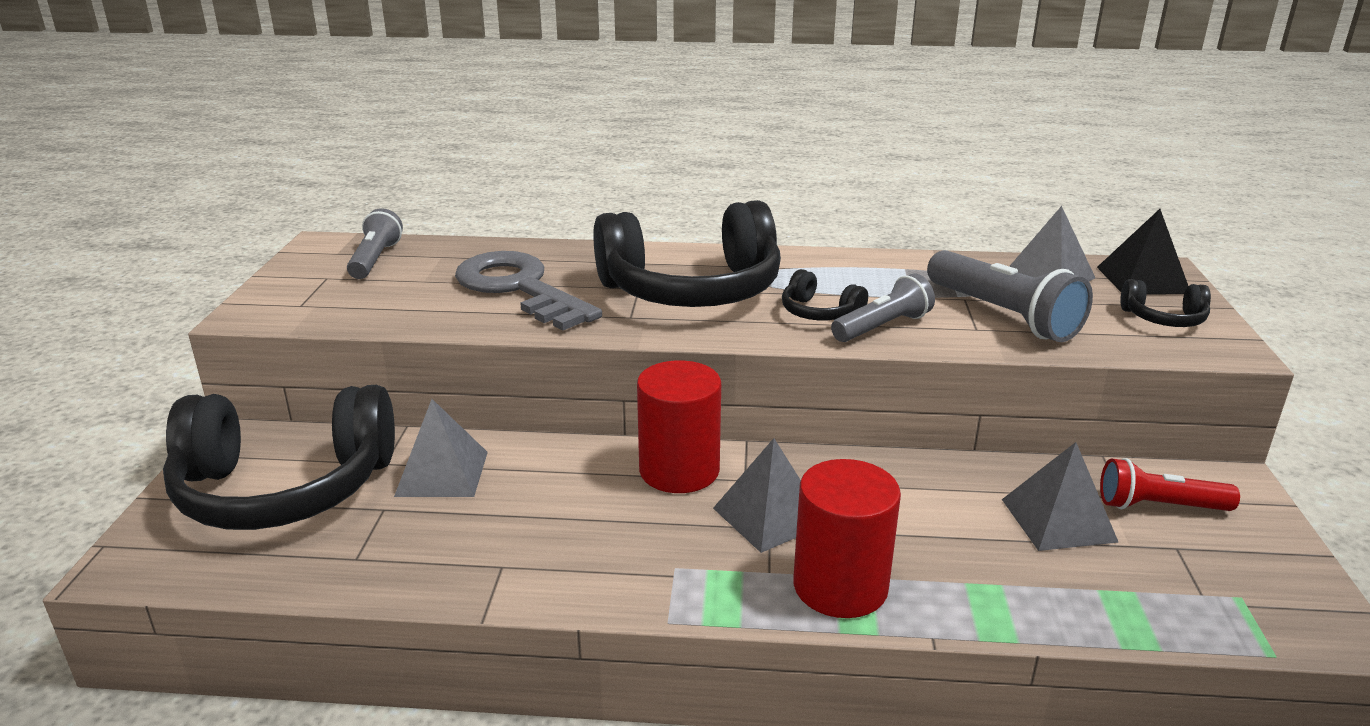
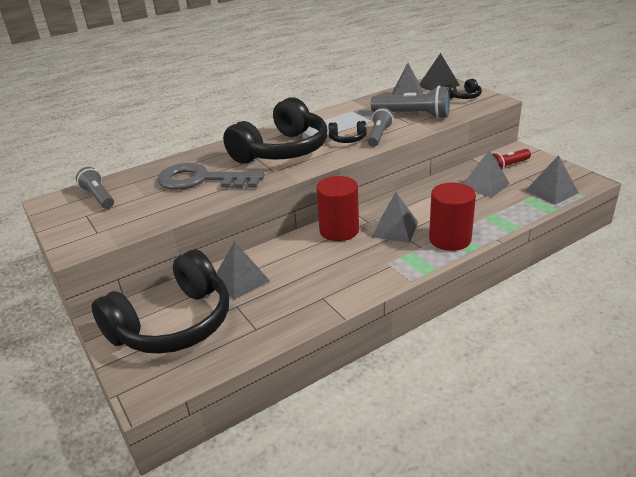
camera: 35 degrees left, 5 degrees up
none -> grey pyramid [525,155,579,205]

